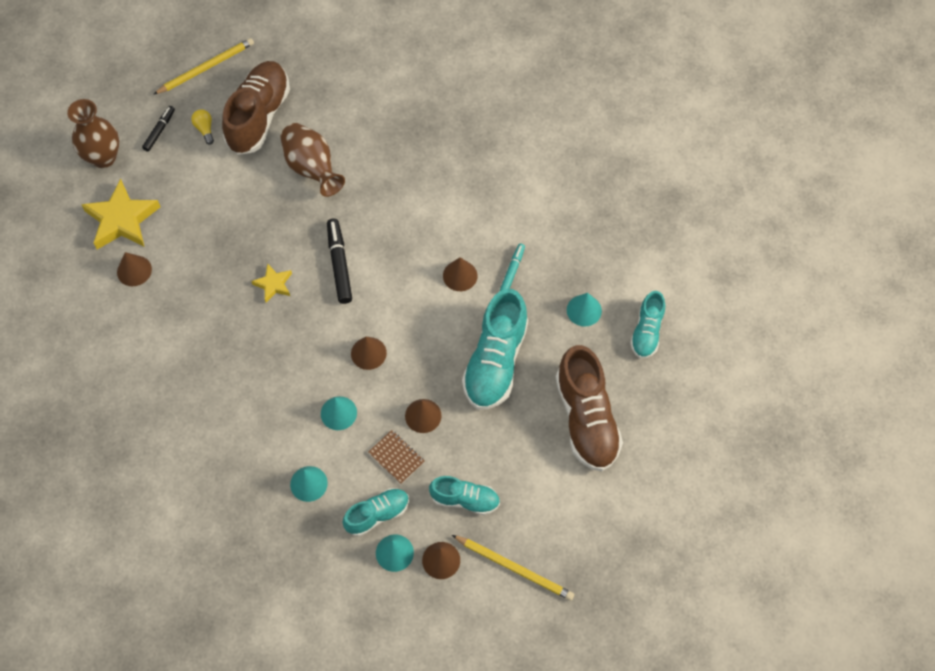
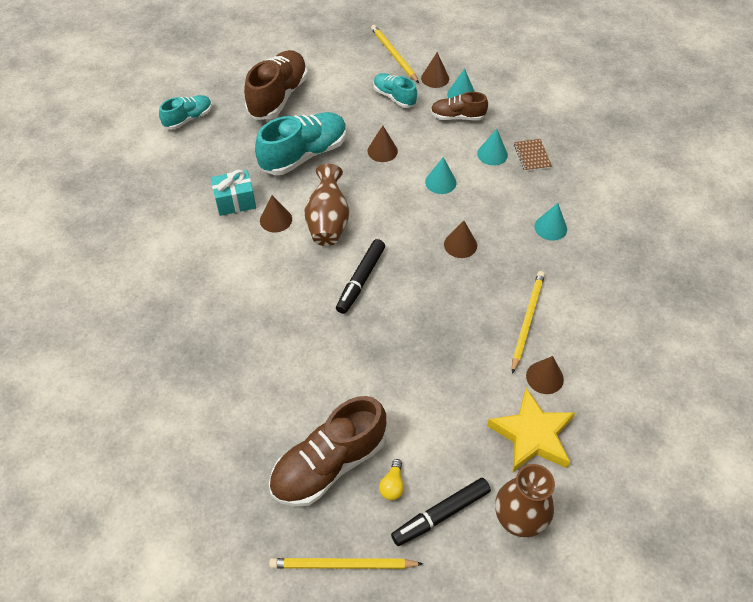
camera: 145 degrees left, 10 degrees down
black marker [142,106,175,152] -> black marker [391,478,491,546], size x1.62
yellow star [251,264,292,302] -> none
brown vase [280,123,345,197] -> brown vase moved to [304,164,349,246]
turquoise shoe [343,488,409,536] -> brown shoe [431,92,488,121]
brown cone [351,337,387,370] -> brown cone moved to [444,221,477,258]
brown notebook [368,430,425,484] -> brown notebook moved to [514,139,552,171]
turquoise marker [500,243,525,291] -> turquoise gift [211,170,256,216]
turquoise cone [567,293,602,327] -> turquoise cone moved to [534,203,567,241]
none -> yellow pencil [512,271,545,374]

